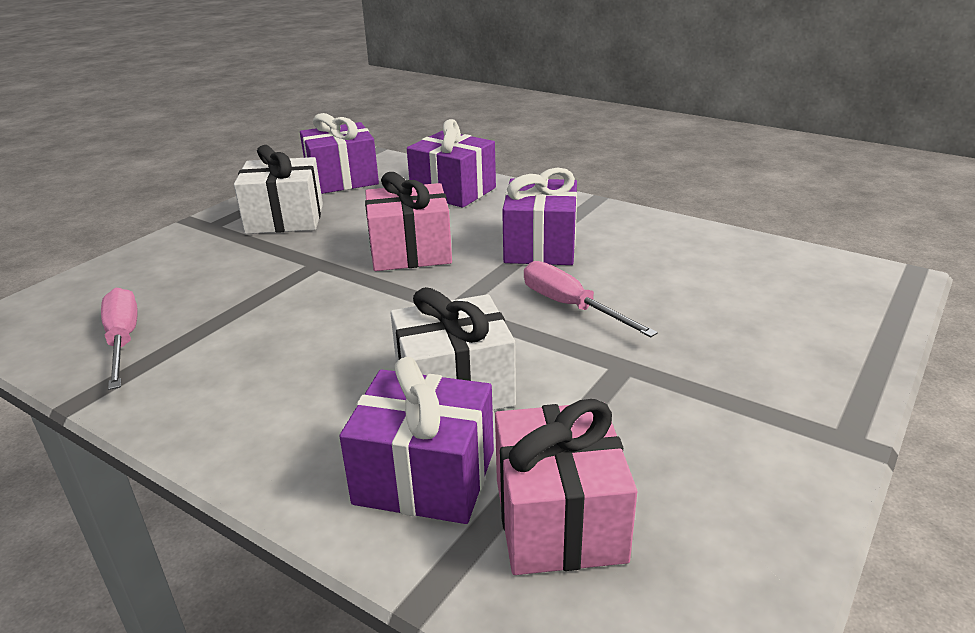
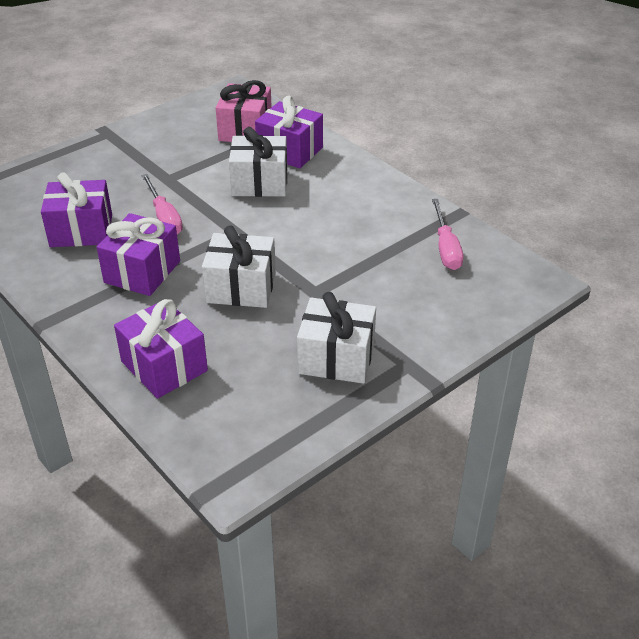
camera: 165 degrees left, 10 degrees up
purple gift [300,113,379,194] -> purple gift moved to [41,172,112,247]
pink gift [365,172,452,271] -> white gift [202,226,276,308]

